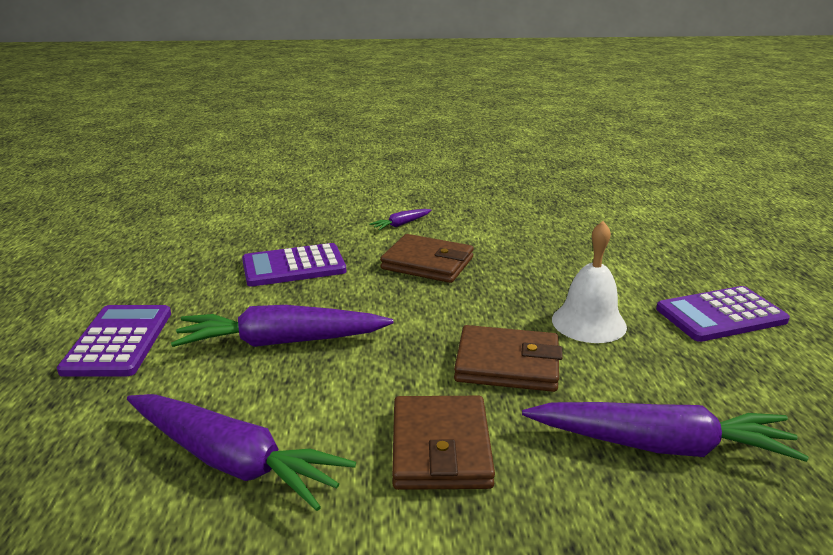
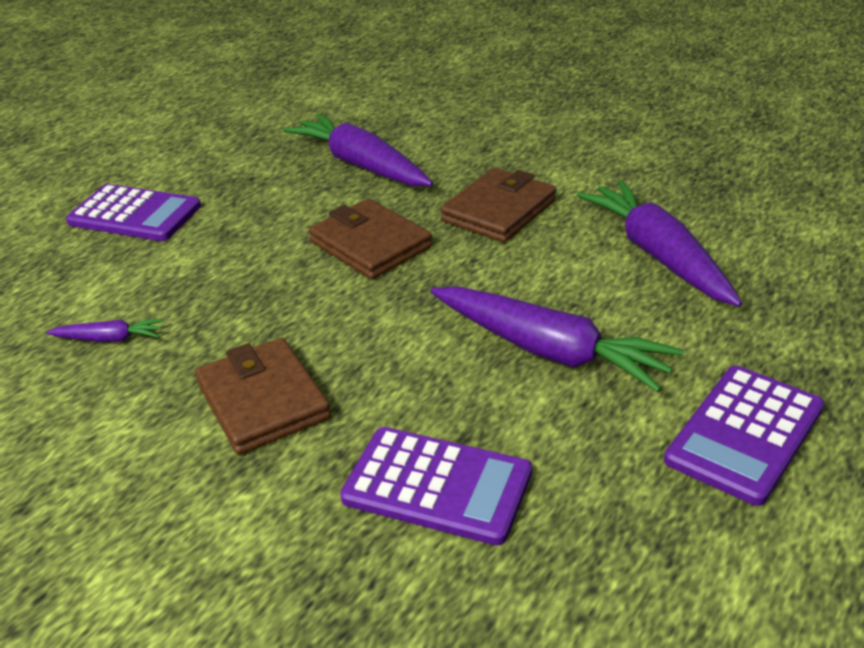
camera: 140 degrees left, 10 degrees up
purple carrot [369,209,432,230] -> purple carrot moved to [46,319,164,342]
white bell [552,221,627,343] -> none

